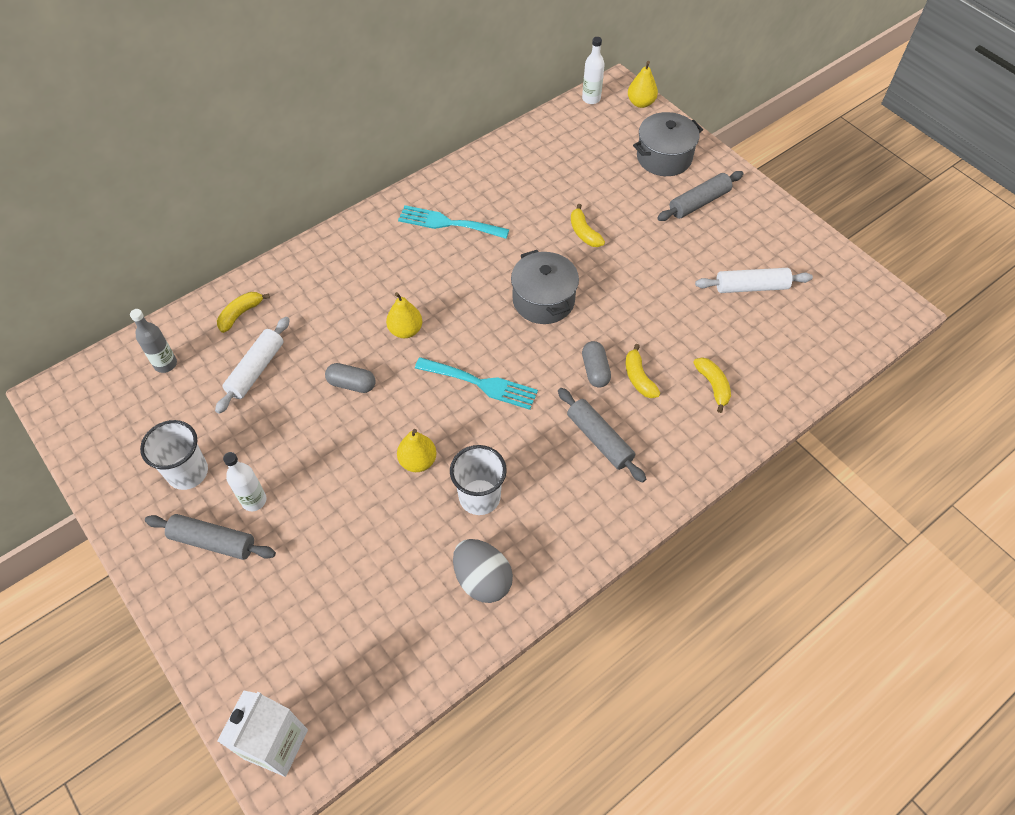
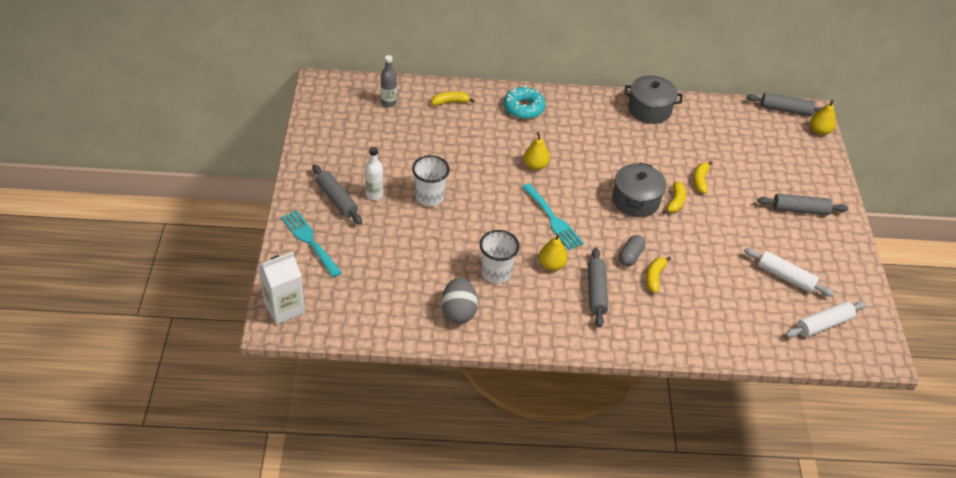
camera: 35 degrees right, 10 degrees down
white cup [140,420,208,490] -> white cup moved to [412,155,450,206]
white rolling pin [215,317,290,414] -> white rolling pin moved to [785,301,867,338]
grey capsule [325,363,376,393] -> none
yellow pear [397,429,436,472] -> yellow pear moved to [539,234,567,271]
turquoise fork [398,205,509,239] -> turquoise fork moved to [281,210,342,277]
white bottle [582,37,605,104] -> grey rolling pin [746,93,824,116]
grey pot [633,112,703,176] -> grey pot moved to [624,75,683,124]
yellow banana [693,357,731,413] -> yellow banana moved to [663,181,686,214]
none -> turquoise donut [504,86,545,119]

